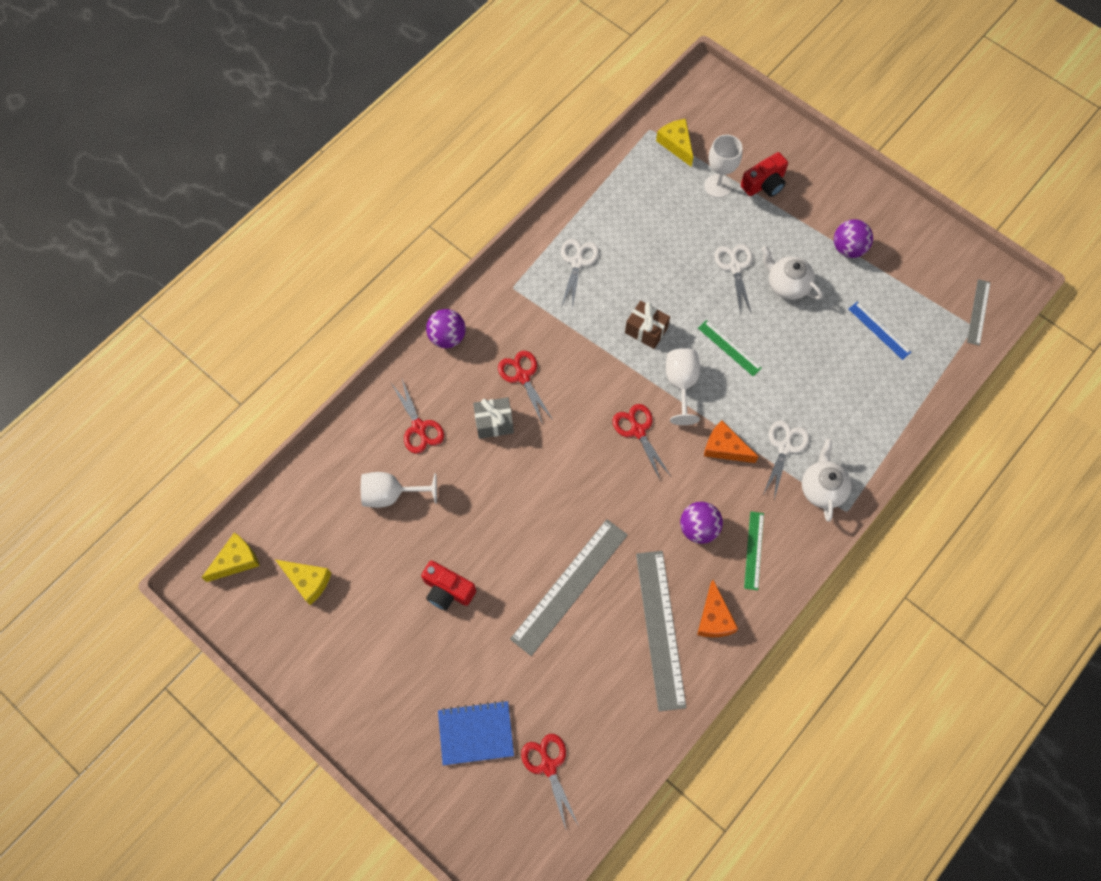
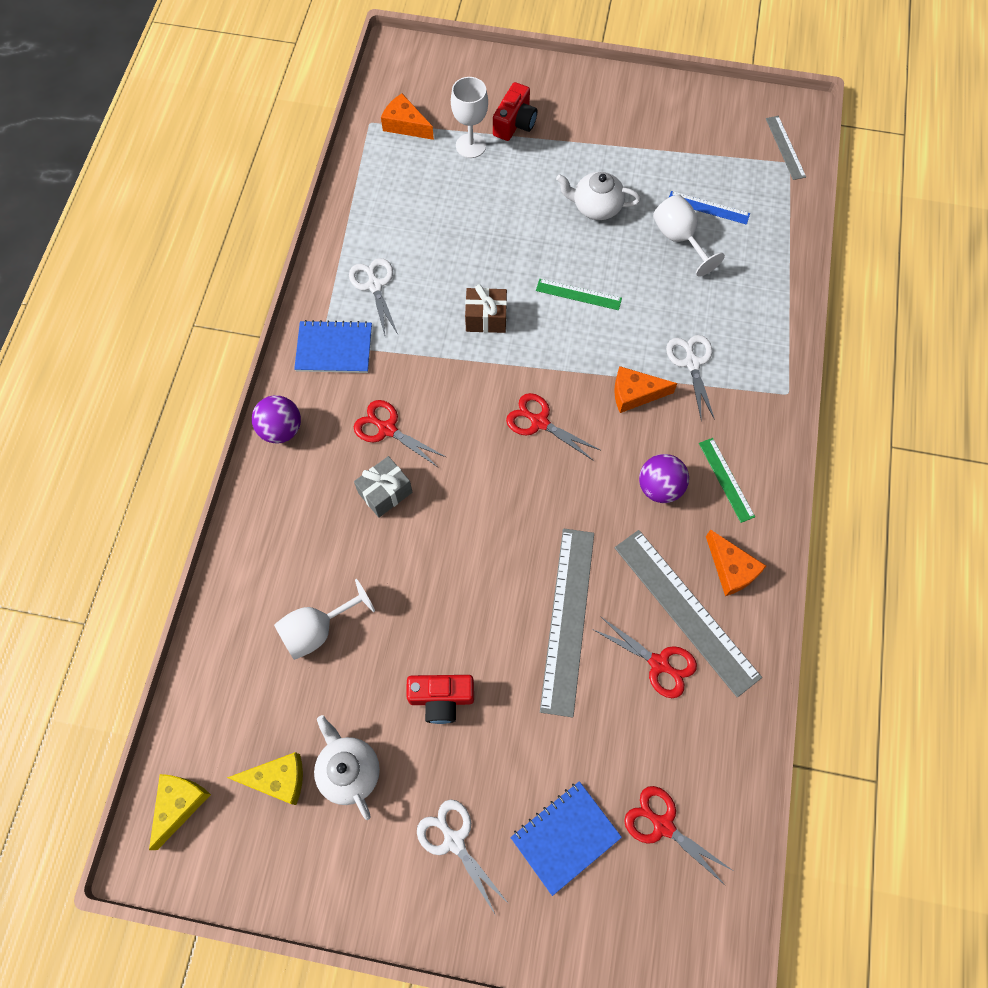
camera: 30 degrees left, 0 degrees up
red scissors [391,379,444,454] -> red scissors moved to [592,616,697,698]
yellow cheese [656,119,693,167] -> orange cheese [381,94,434,140]
white goblet [666,348,700,425] -> white goblet moved to [653,194,725,277]
white scissors [714,244,753,315] -> white scissors moved to [417,800,509,914]
white teapot [802,439,852,522] -> white teapot moved to [314,715,380,820]
purple ball [834,219,873,258] -> none
none -> blue notebook [294,320,372,373]

